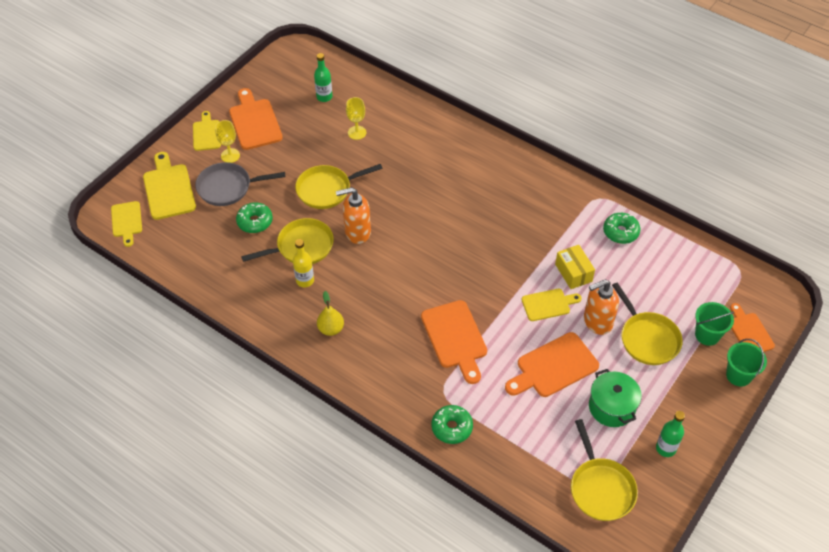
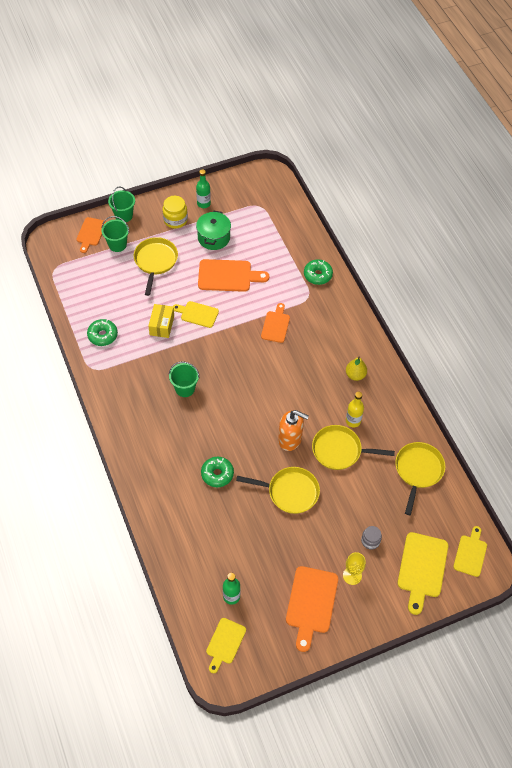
camera: 150 degrees left, 5 degrees up
yellow cutting board [193,111,221,151] -> yellow cutting board moved to [206,618,246,673]
grey pan [195,162,285,206] -> grey jar [361,526,382,550]
green donut [236,202,273,233] -> green donut moved to [201,457,234,487]
yellow goblet [346,97,367,140] -> none
orange cutting board [421,300,487,384] -> orange cutting board [261,303,290,343], size x0.63
yellow pan [571,419,638,521] -> yellow pan moved to [395,442,445,515]
orange soap dispenser [584,279,619,335] -> none
none -> yellow jar [162,196,188,229]
none -> green bucket [169,362,199,397]

